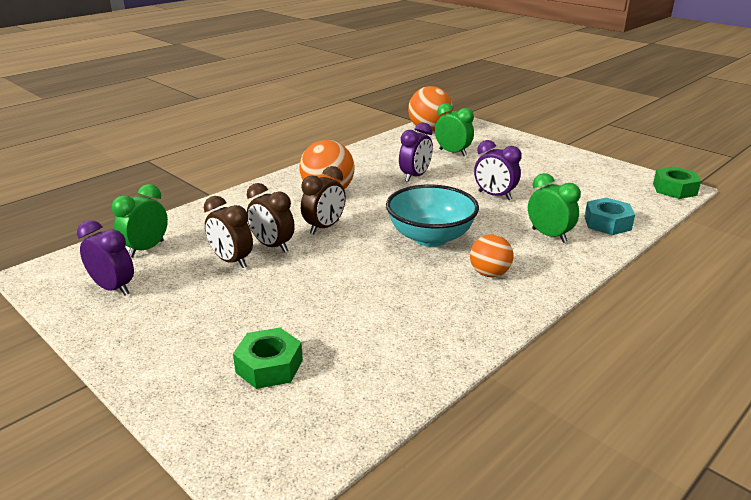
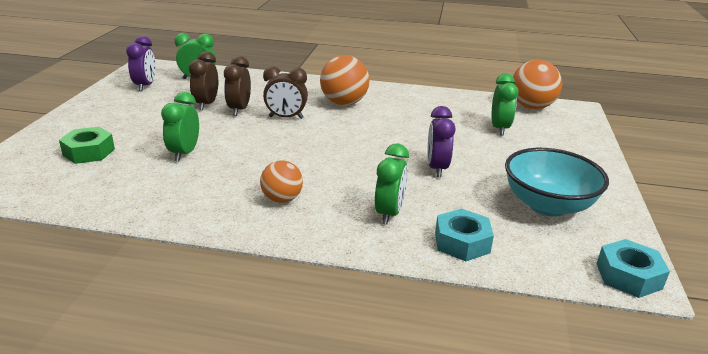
camera: 55 degrees right, 0 degrees up
turquoise bowl [386,184,479,247] -> turquoise bowl moved to [505,148,609,217]
purple clock [399,122,433,182] -> none
green nut [653,167,701,199] -> turquoise nut [597,239,670,298]
none -> green clock [161,92,199,162]

